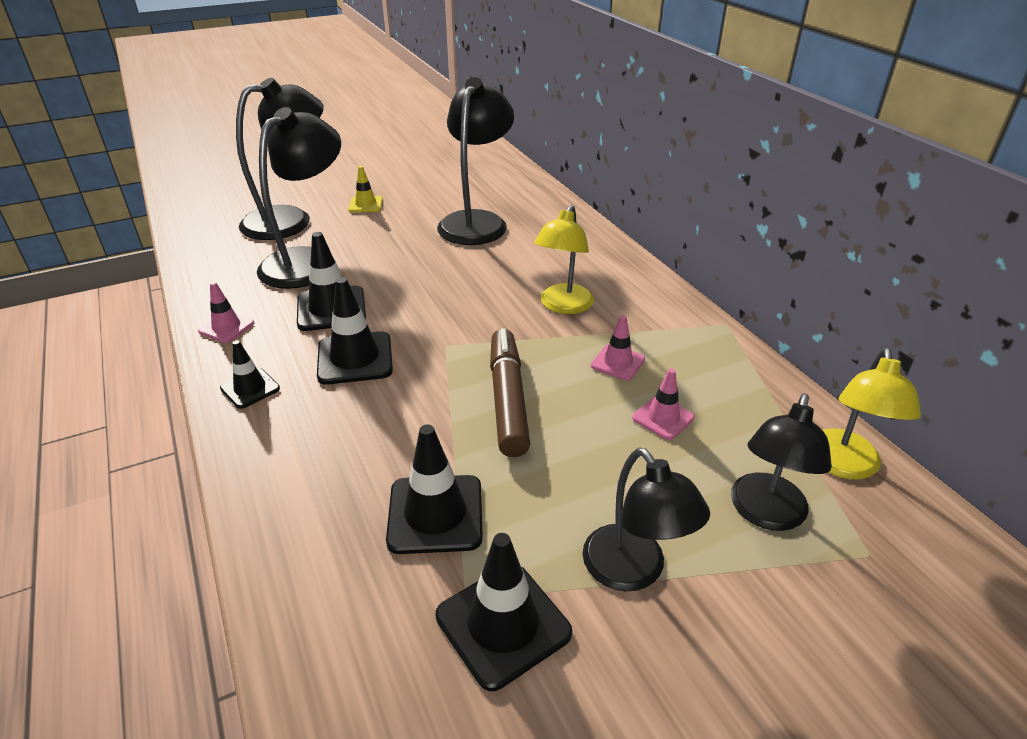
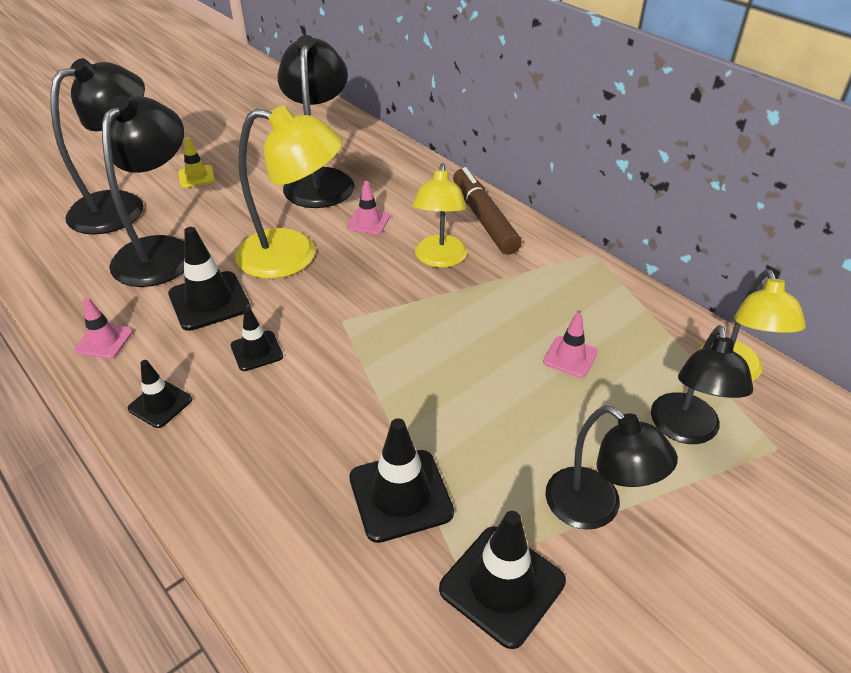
camera: 15 degrees left, 5 degrees up
black traffic cone [317,277,393,385] -> black traffic cone [231,307,283,371], size x0.60
brown marker [490,328,530,457] -> brown marker moved to [453,167,522,255]
pink traffic cone [591,315,645,380] -> pink traffic cone moved to [347,181,390,235]
none -> yellow lamp [235,105,343,279]

